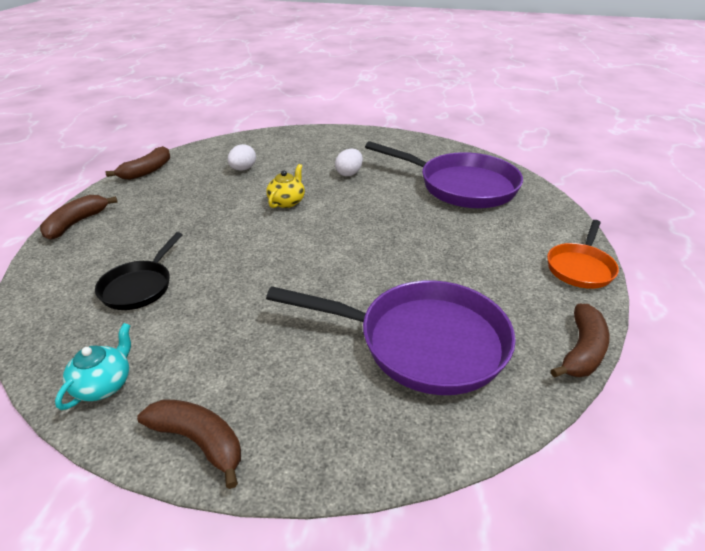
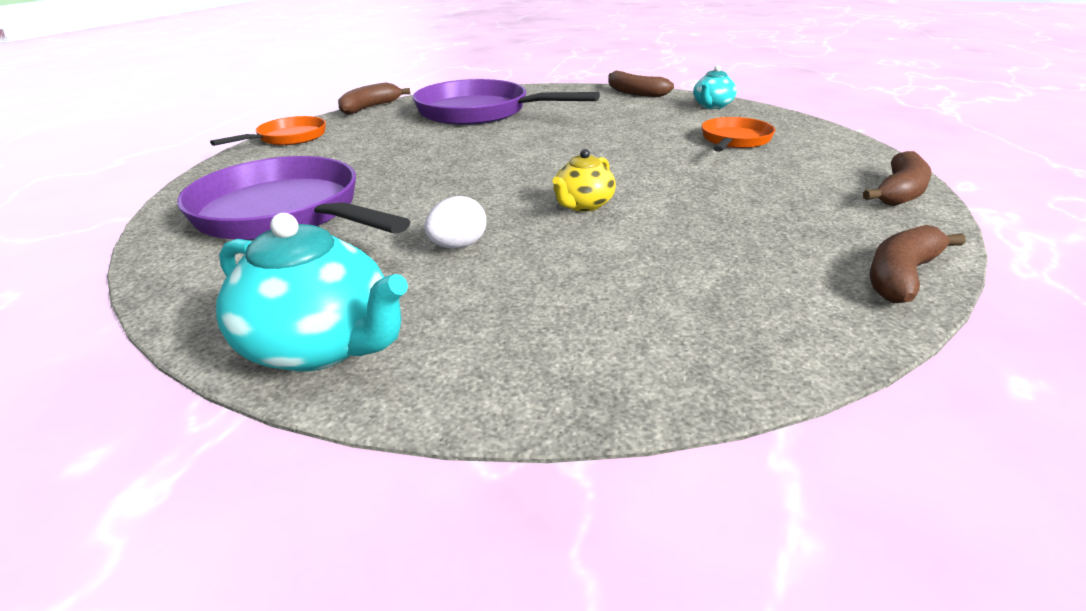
camera: 170 degrees left, 5 degrees down
black pan [95,232,183,310] -> orange pan [701,117,775,152]
white egg [228,144,256,171] -> none
none -> turquoise teapot [216,213,408,371]

